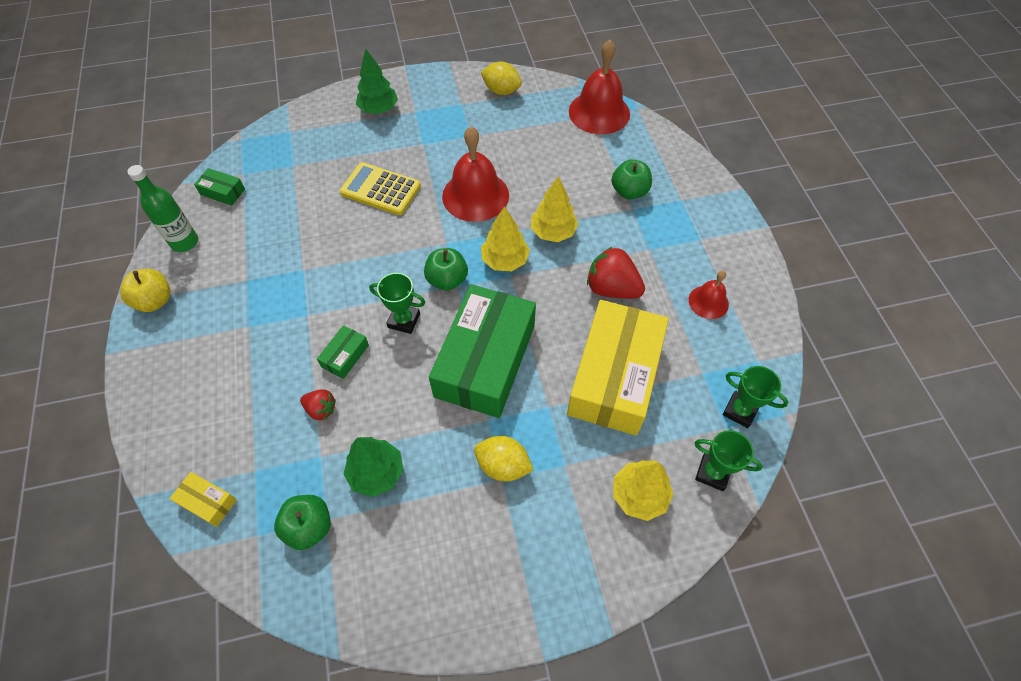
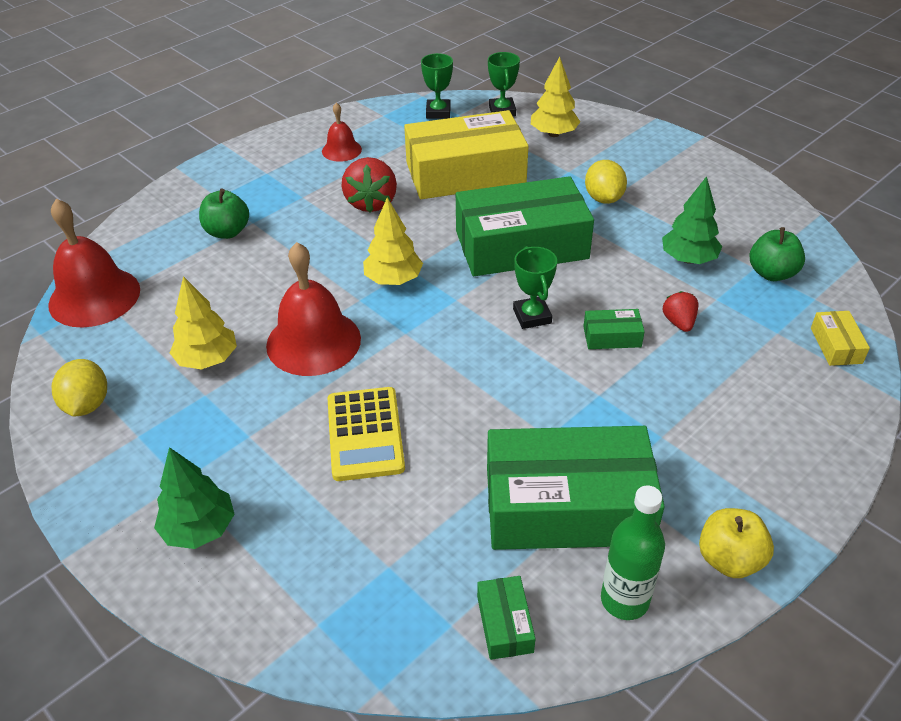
camera: 120 degrees left, 15 degrees down
green apple [424,248,468,291] -> none
yellow tree [531,176,579,242] -> yellow tree moved to [170,276,237,370]
none -> green box [487,426,665,550]

